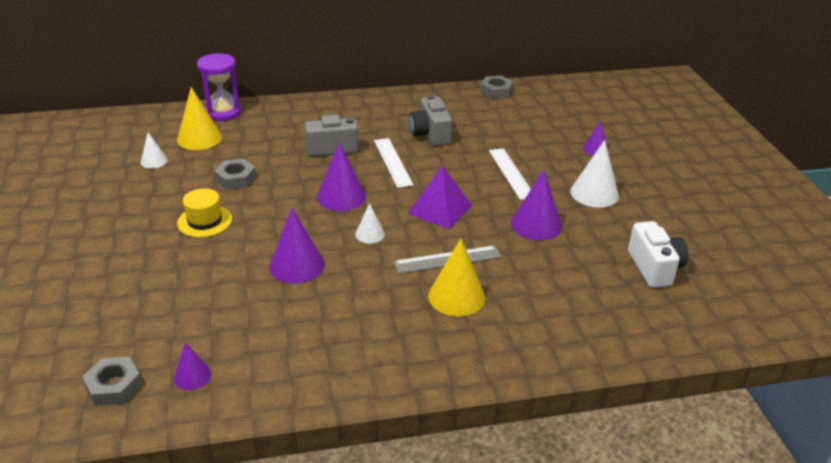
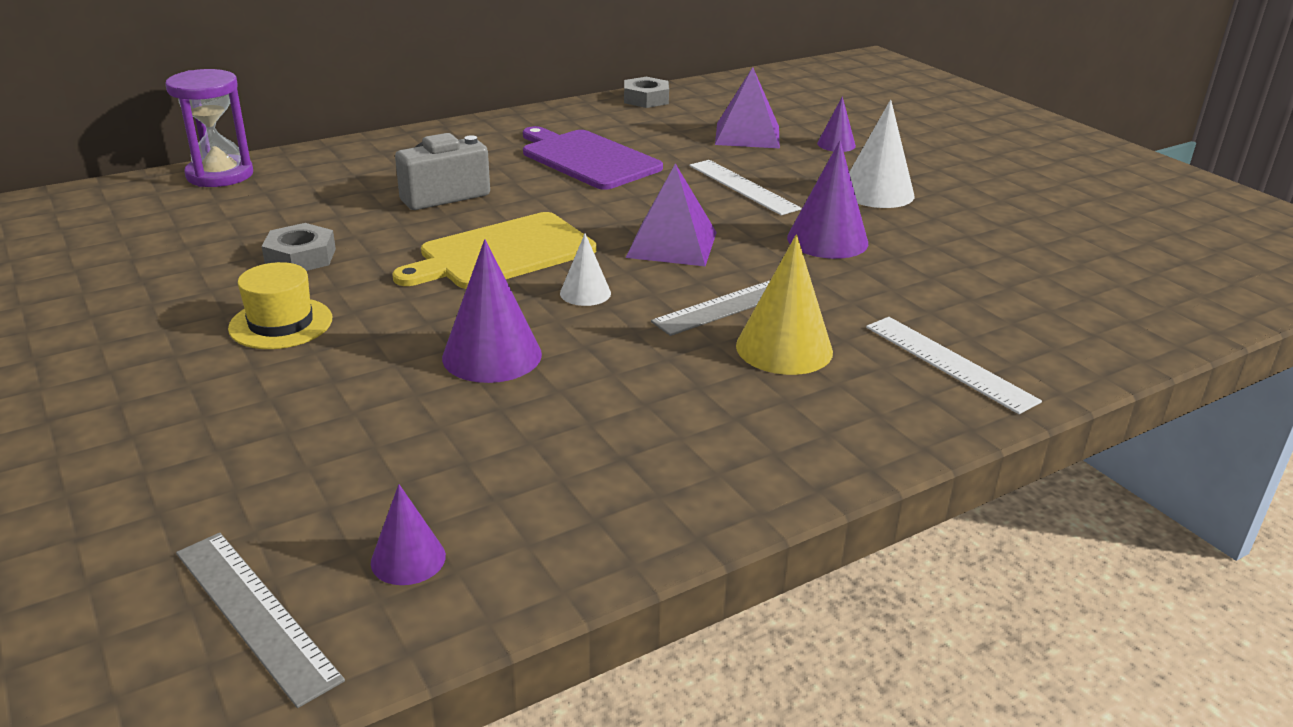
camera: 20 degrees left, 5 degrees down
grey nut [82,357,142,406] -> grey ruler [176,533,345,708]
white cone [140,132,168,169] -> none
yellow cone [177,87,222,150] -> none
purple cone [317,142,366,211] -> yellow cutting board [392,212,596,289]
white ruler [374,138,413,188] -> white ruler moved to [866,317,1042,414]
grey camera [409,95,452,146] -> purple cutting board [523,126,663,190]
white camera [628,221,688,288] -> none
none -> purple pyramid [715,67,780,148]

